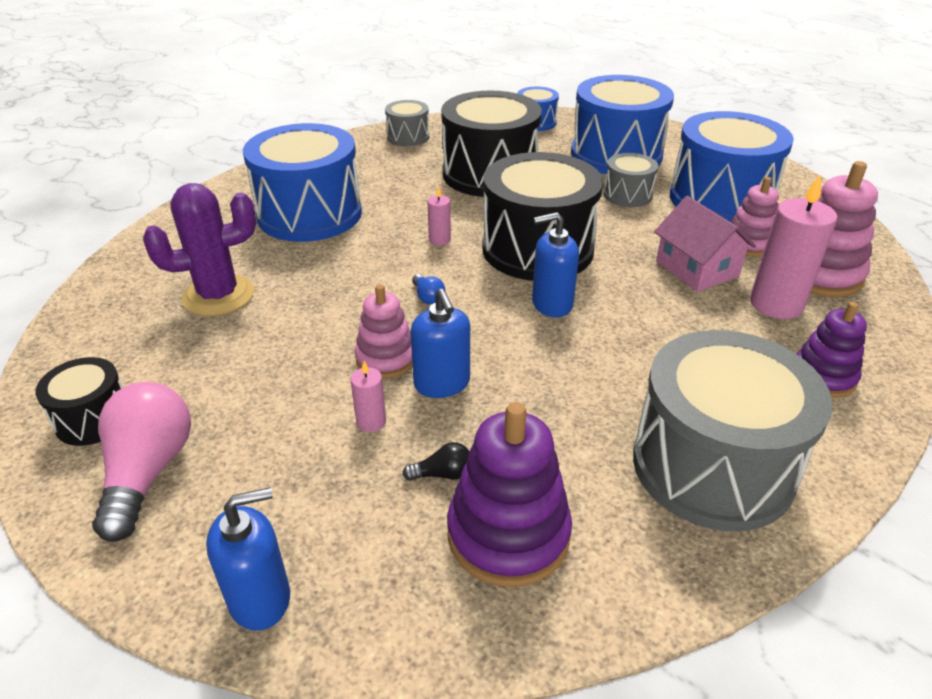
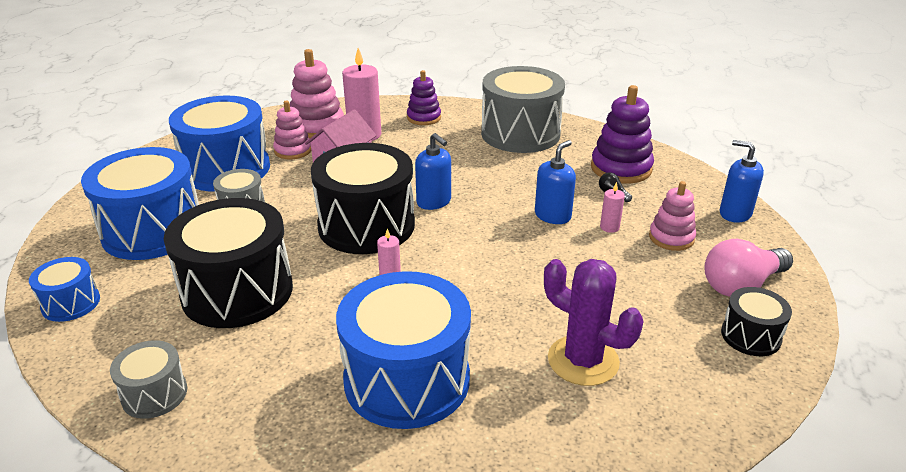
camera: 120 degrees left, 5 degrees down
pink stacking toy [355,284,413,378] -> pink stacking toy moved to [649,181,696,251]
blue light bulb [412,274,445,305] -> none

